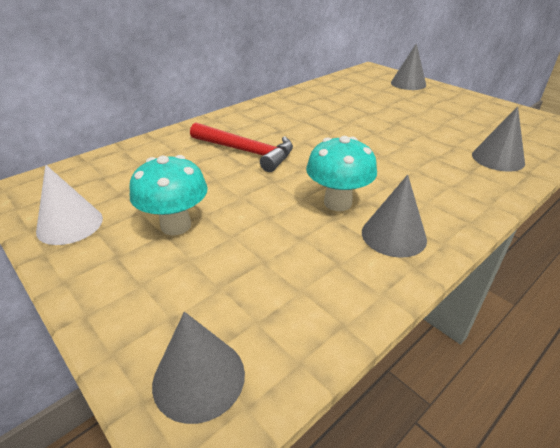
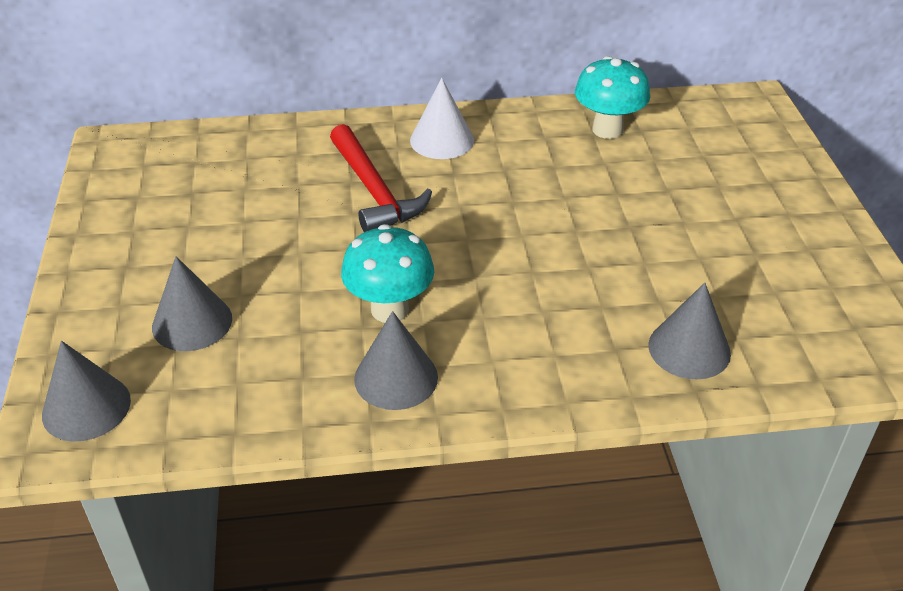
camera: 35 degrees right, 5 degrees up
white cone [36,165,103,245] -> white cone moved to [410,78,474,159]
turquoise mushroom [129,155,208,235] -> turquoise mushroom moved to [575,56,650,139]
grey cone [391,43,426,90] -> grey cone moved to [152,256,232,351]

